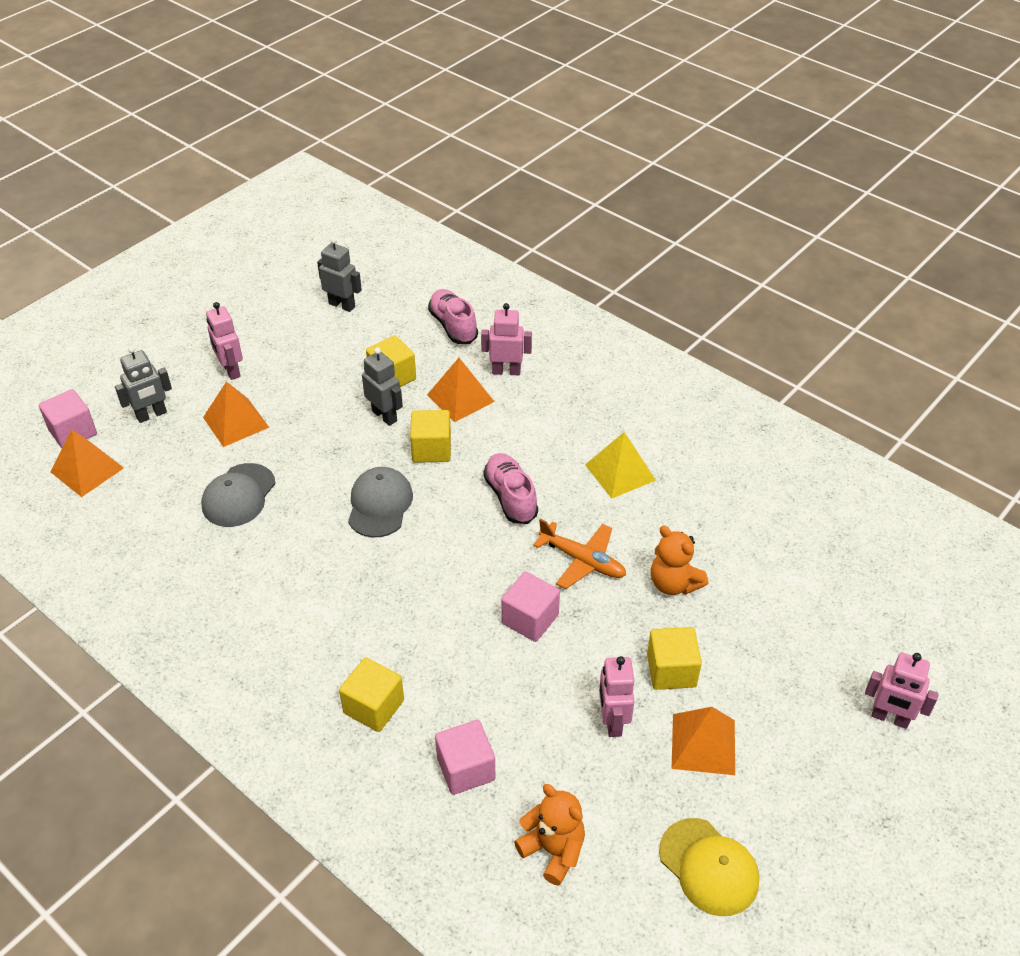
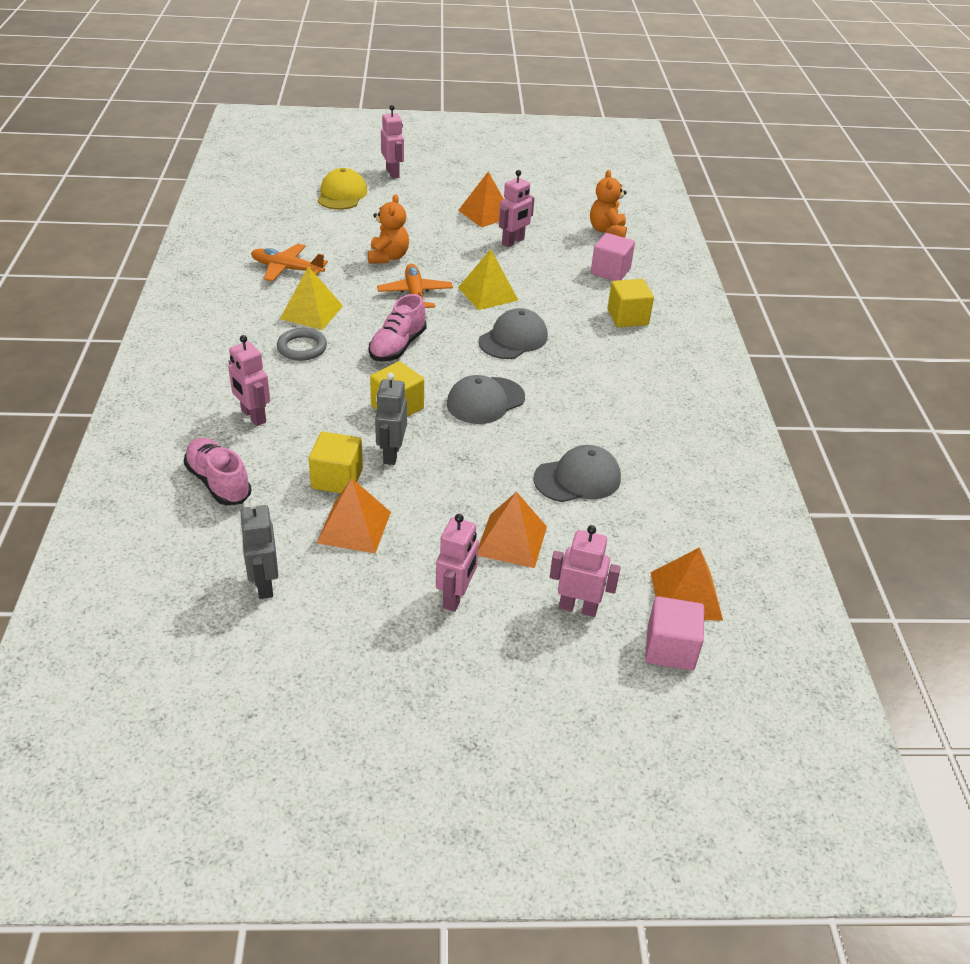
camera: 135 degrees left, 5 degrees down
grey robot [115,346,172,423] -> pink robot [550,525,621,617]
orange pyramid [427,358,494,422] -> orange pyramid moved to [317,478,391,554]
pink shoe [428,289,478,344] -> pink shoe turned 120 degrees clockwise [184,438,252,506]
pink cube [501,572,560,642] -> yellow pyramid [458,249,518,310]
yellow cube [647,627,702,690] -> none
yellow cap [659,818,759,916] -> yellow cap moved to [317,168,367,210]
none -> orange plane [251,244,328,281]
none -> grey ring [277,328,327,361]
none -> grey cap [478,308,548,359]

